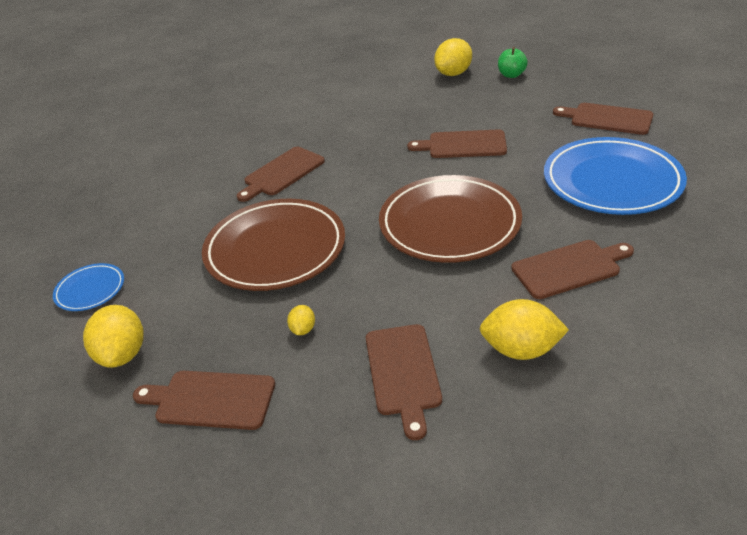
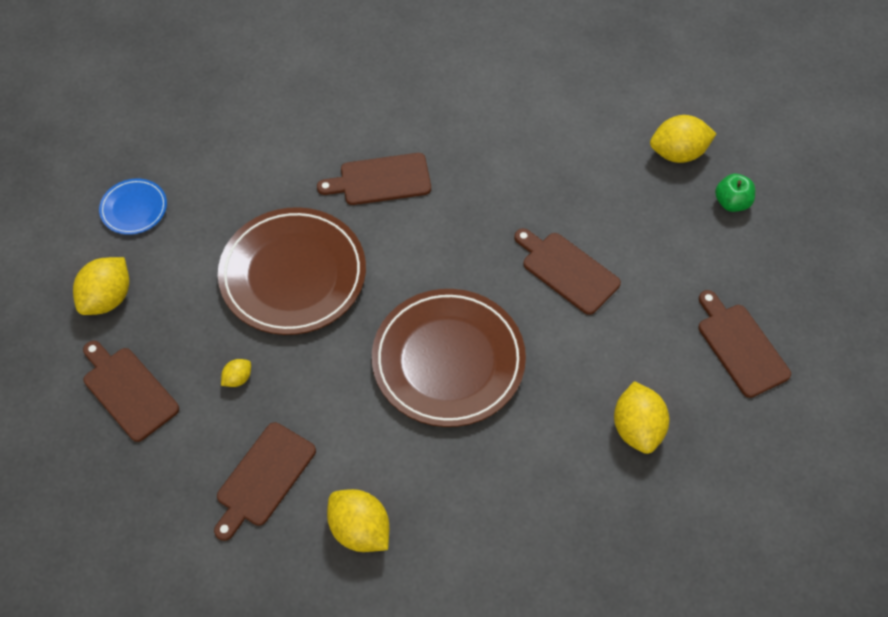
camera: 35 degrees right, 20 degrees up
brown cutting board [511,240,634,299] -> none
blue plate [544,137,687,215] -> yellow lemon [614,381,669,454]

